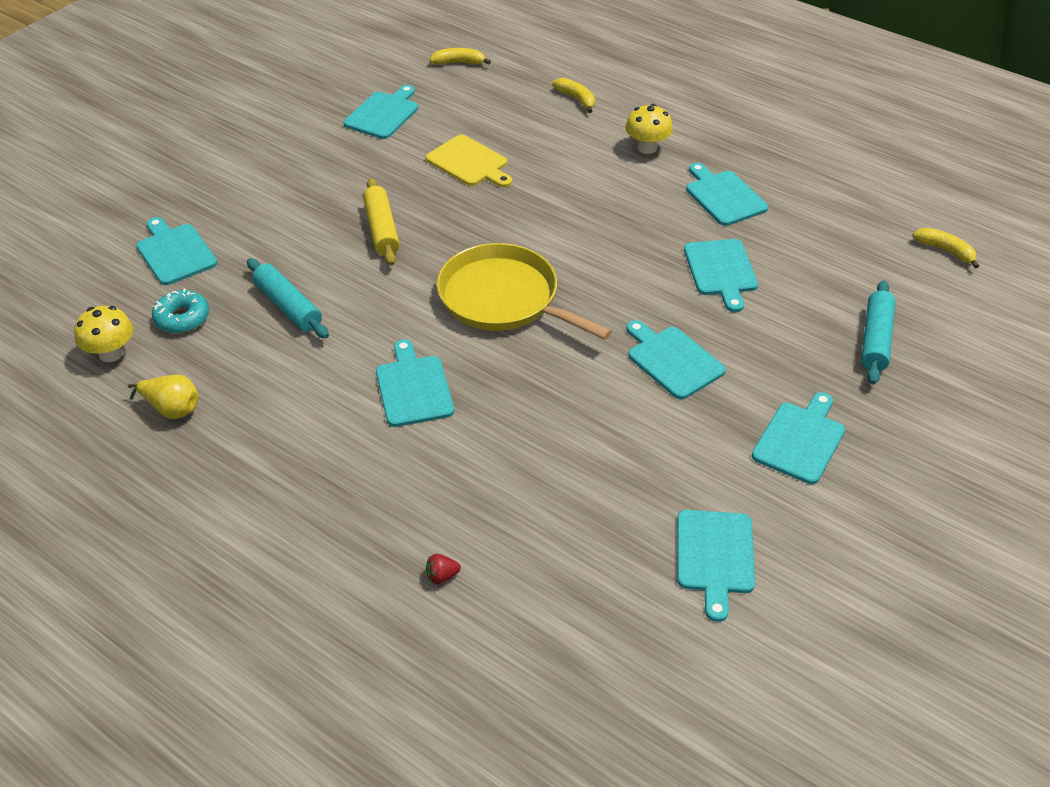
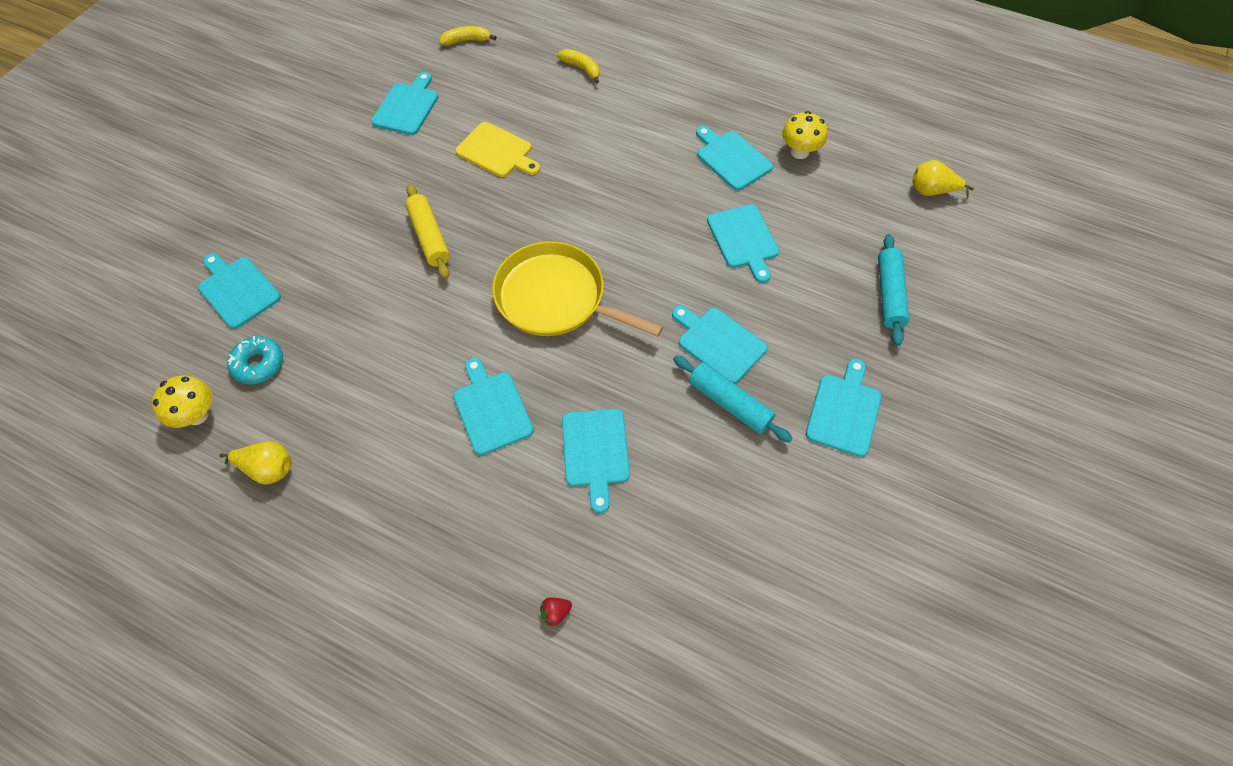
camera: 10 degrees left, 15 degrees up
turquoise rolling pin [247,258,329,339] -> turquoise rolling pin moved to [673,355,793,443]
yellow mushroom [625,104,673,154] -> yellow mushroom moved to [782,111,827,159]
turquoise cutting board [677,510,755,622] -> turquoise cutting board moved to [562,409,630,513]
yellow banana [912,228,979,269] -> yellow pear [912,160,974,198]

